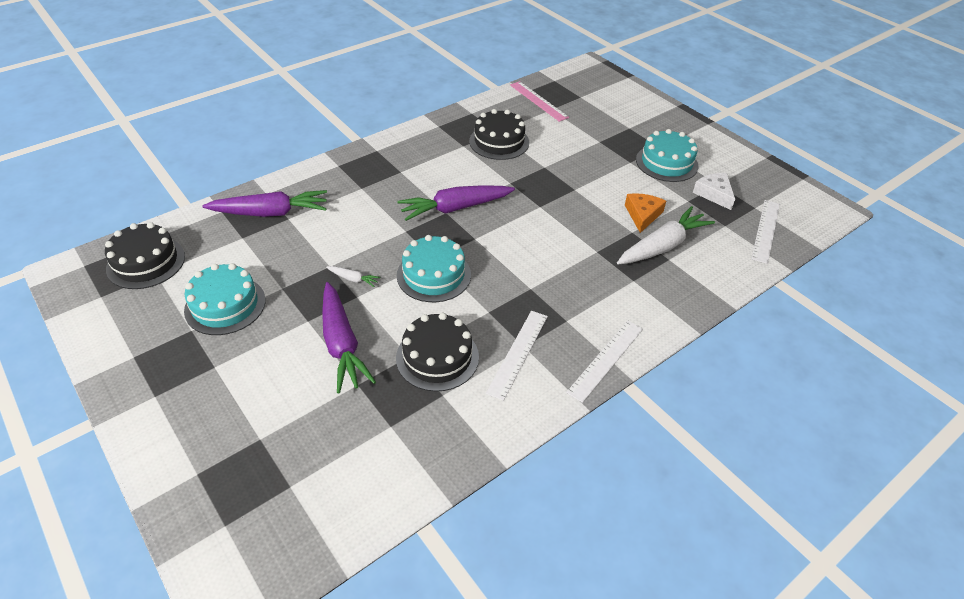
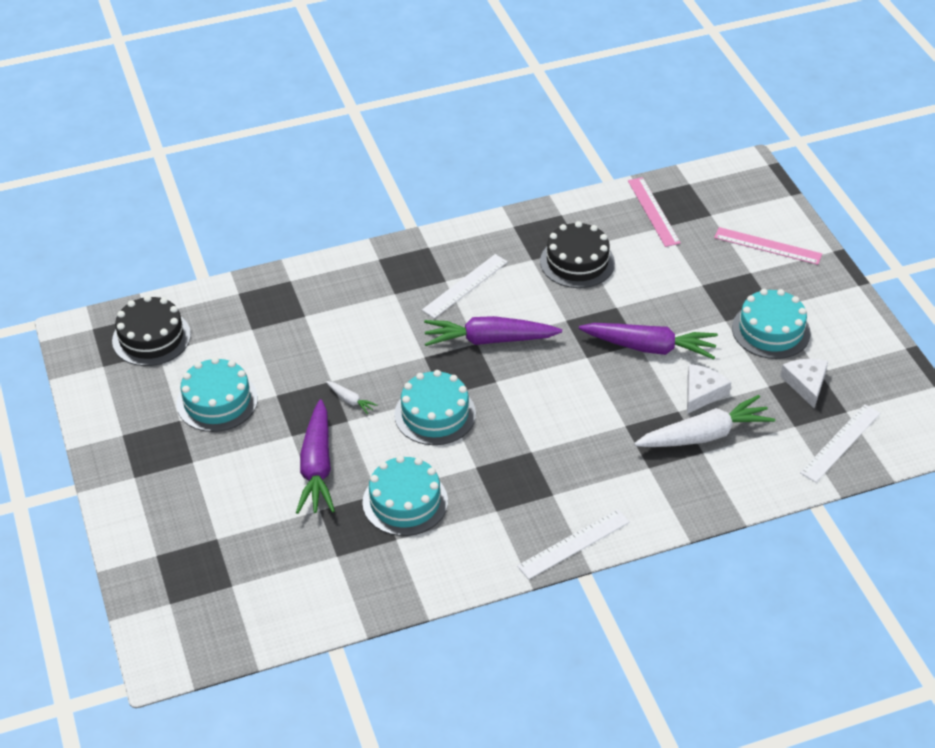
camera: 20 degrees right, 0 degrees up
purple carrot [202,190,327,217] -> purple carrot moved to [579,323,718,359]
black cake [396,313,479,392] -> turquoise cake [362,455,448,536]
white ruler [486,311,548,401] -> white ruler moved to [422,254,508,318]
orange cheese [625,193,666,233] -> white cheese [687,364,731,414]
none -> pink ruler [714,227,822,265]

